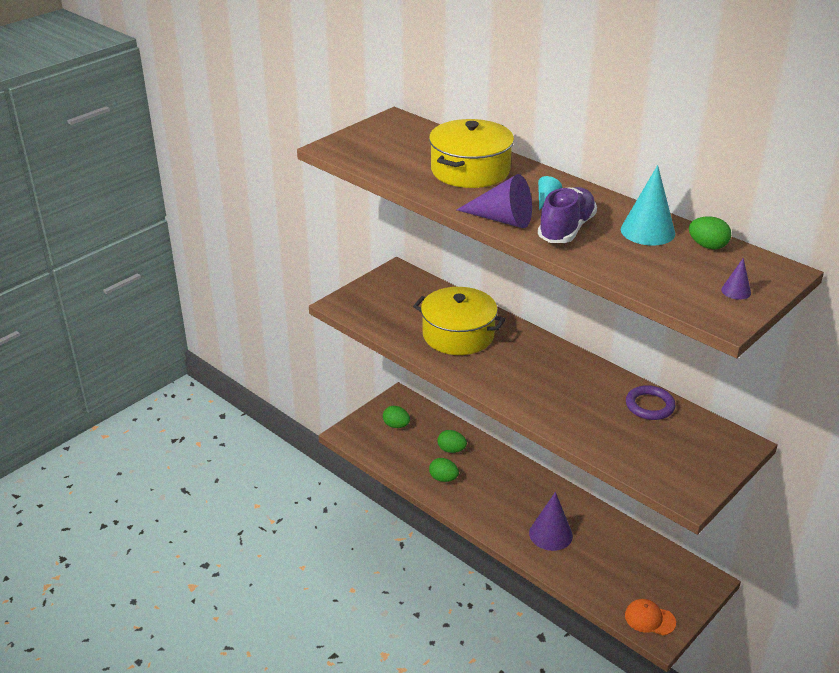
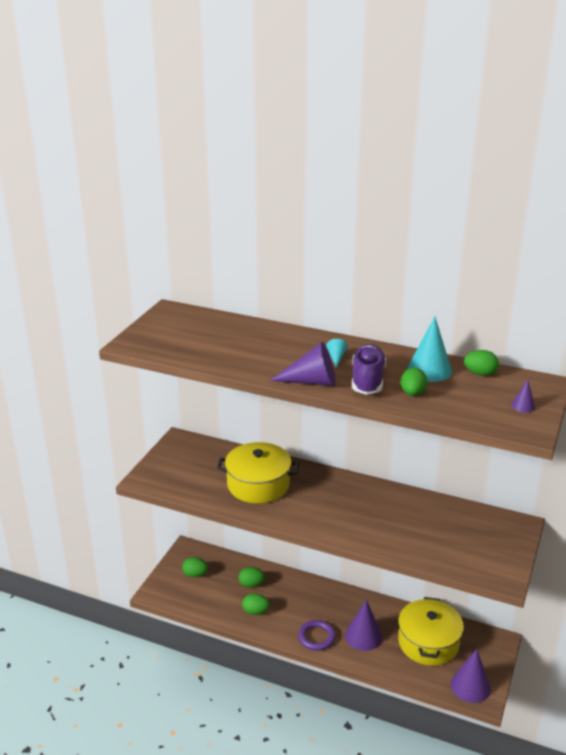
camera: 20 degrees left, 5 degrees down
yellow pot [429,119,514,188] -> yellow pot moved to [398,597,464,666]
orange cap [625,599,676,636] -> purple cone [451,649,491,703]
purple ring [626,385,676,420] -> purple ring moved to [298,620,336,651]
none -> green egg [401,368,427,396]

